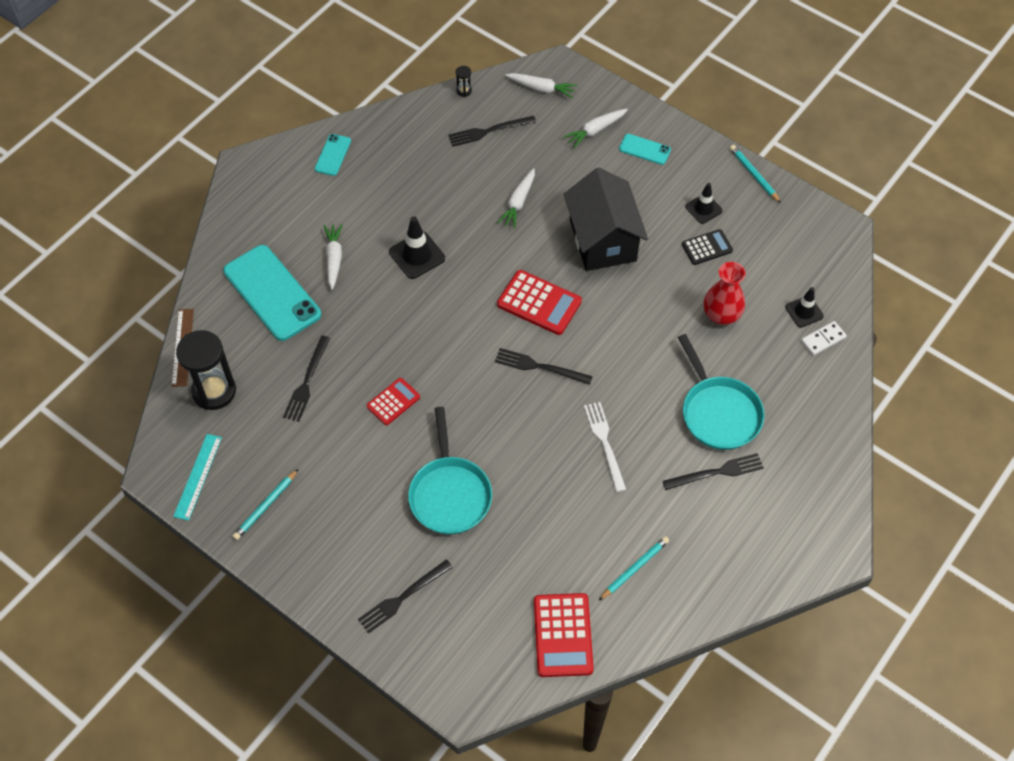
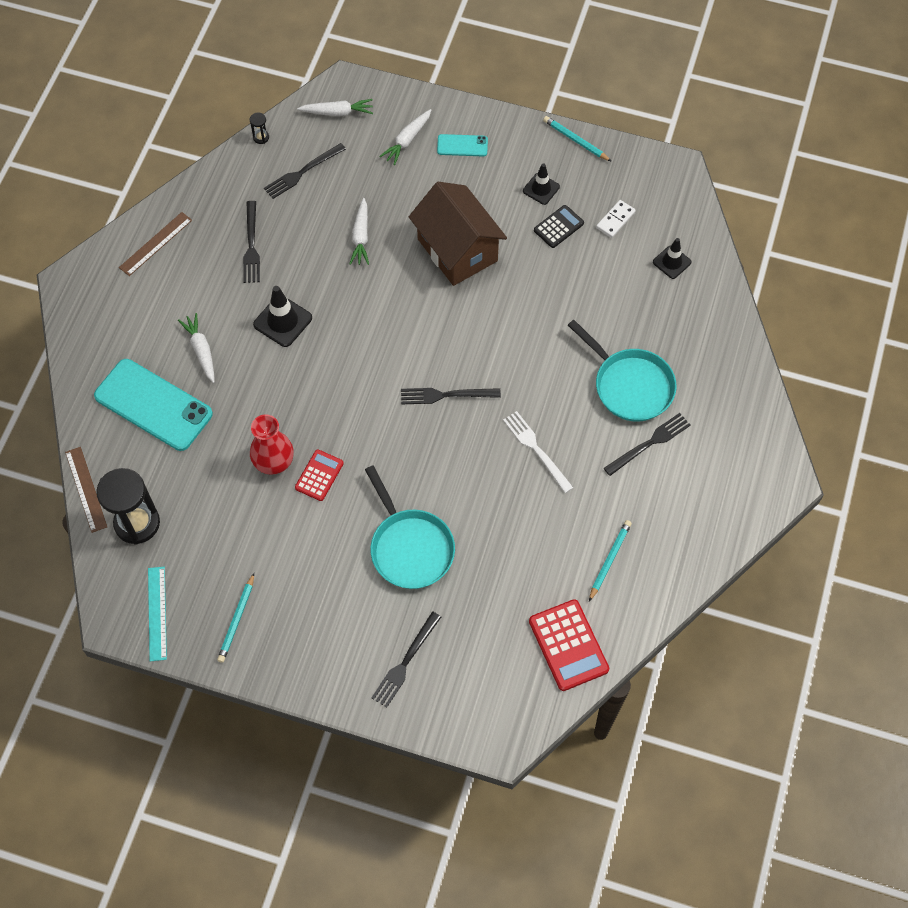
camera: 20 degrees left, 5 degrees up
black fork [283,336,331,422] -> black fork moved to [243,201,260,283]
turquoise phone [315,134,351,176] -> brown ruler [119,212,192,276]
red calculator [497,270,582,335] -> none
black house [564,168,648,271] -> brown house [409,182,507,286]
red vase [704,262,745,325] -> red vase moved to [250,414,294,475]
white domino [801,321,847,356] -> white domino moved to [596,200,636,238]

